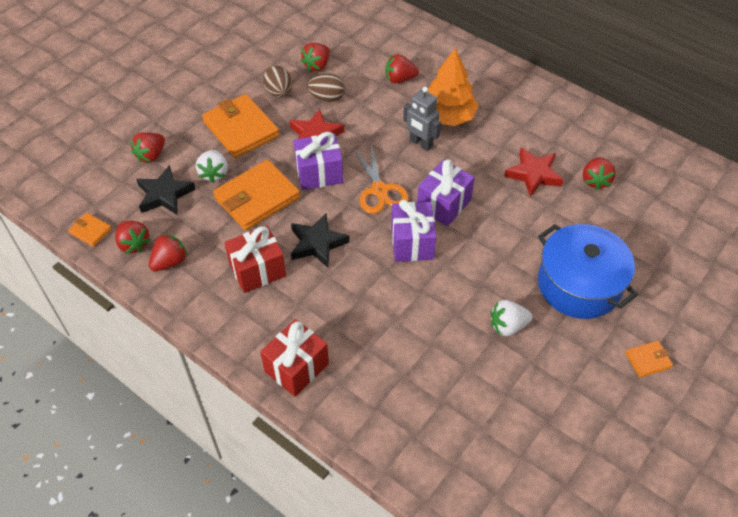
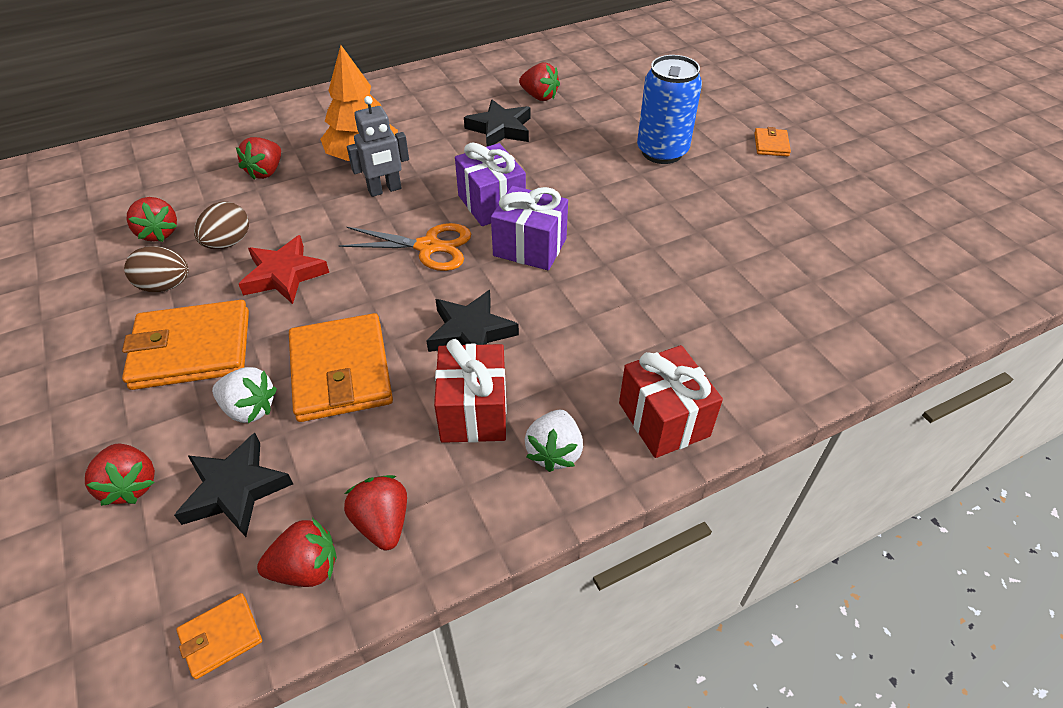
camera: 65 degrees left, 5 degrees down
purple gift [293,132,343,190] -> none
white strawberry [491,300,532,336] -> white strawberry moved to [525,410,583,472]
red star [504,148,564,197] -> black star [464,100,530,146]
blue pot [538,224,638,319] -> blue can [637,55,702,164]

